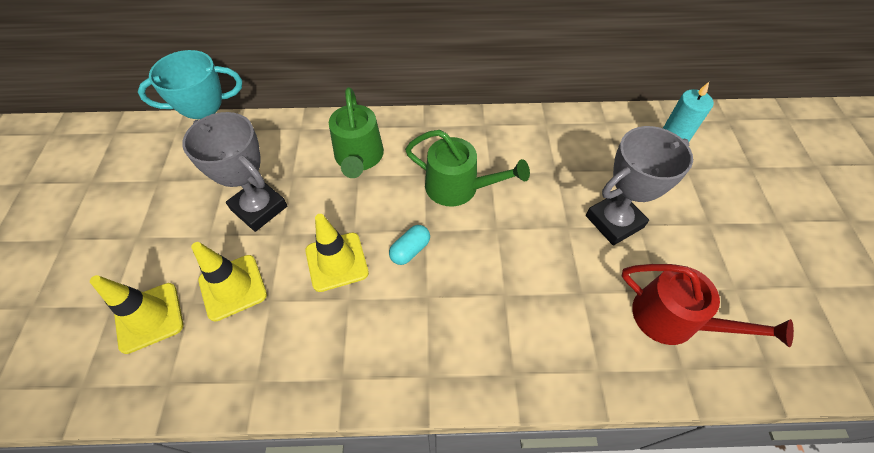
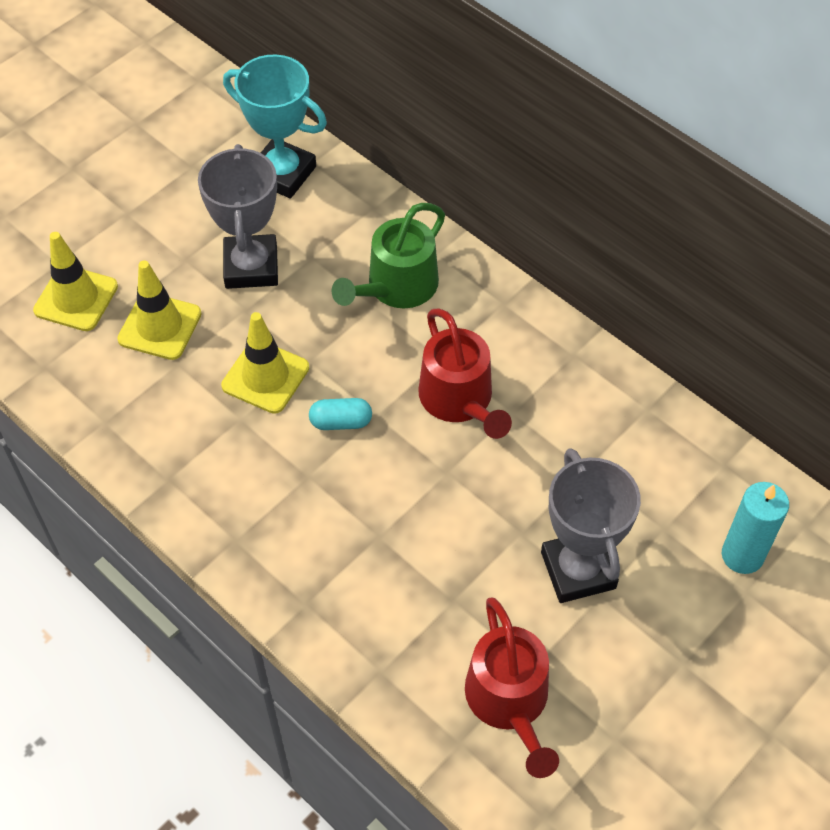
camera: 45 degrees right, 0 degrees up
green watering can [405,130,530,207] -> red watering can [418,308,512,439]
grey trophy [586,126,693,245] -> grey trophy turned 60 degrees clockwise [541,448,641,603]

